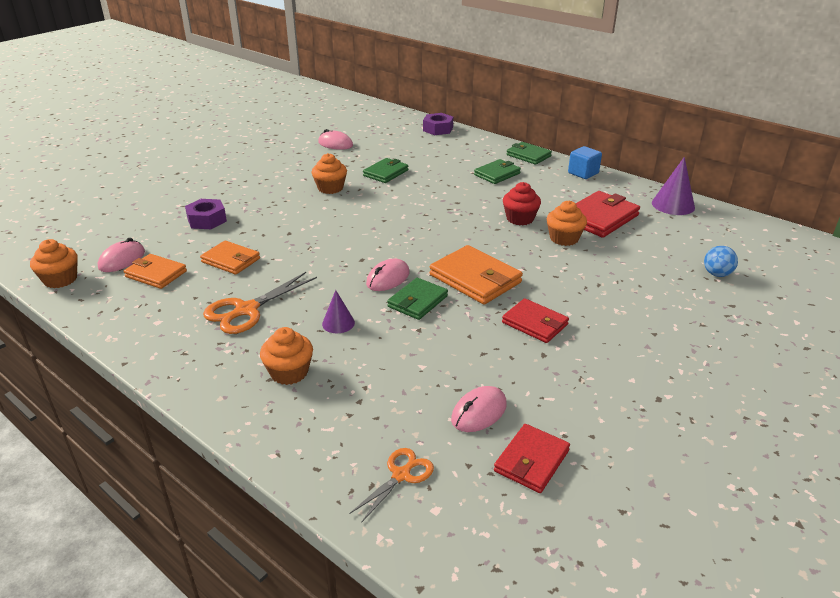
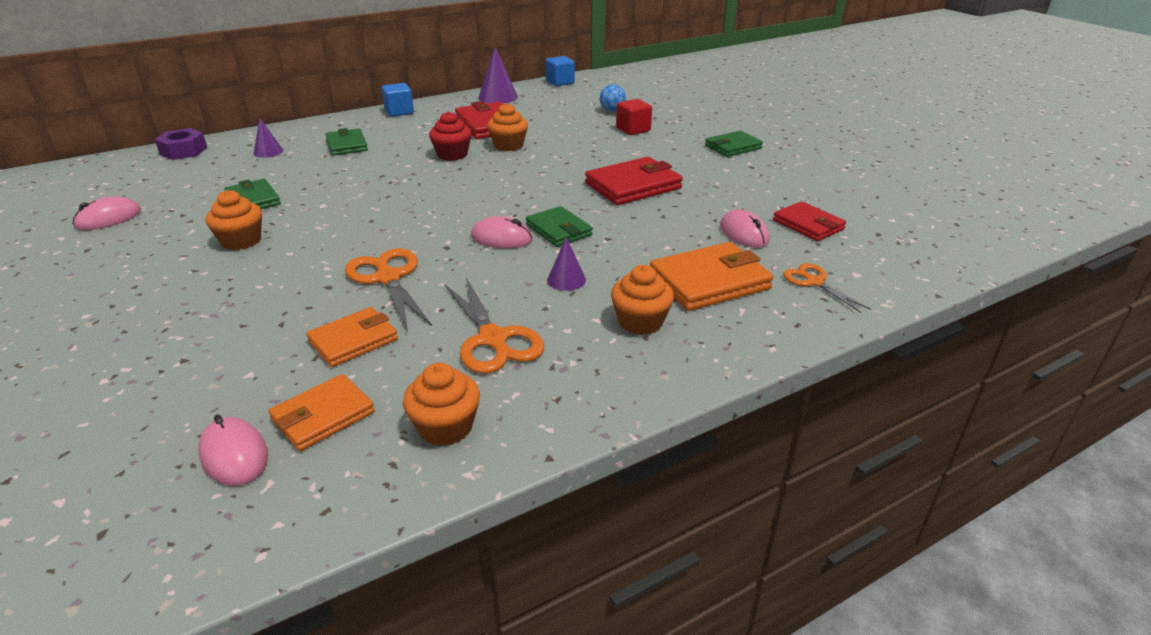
camera: 70 degrees left, 0 degrees up
orange cupcake [30,239,78,288] -> orange cupcake moved to [403,363,480,446]
purple nut [185,199,227,229] -> none
pink mouse [366,258,410,291] -> pink mouse turned 45 degrees counterclockwise [471,216,533,248]
orange wallet [430,245,523,304] -> orange wallet moved to [650,242,774,311]
red wallet [502,298,569,343] -> red wallet [585,157,683,205], size x1.53
green wallet [506,142,552,165] -> green wallet moved to [705,131,763,157]
none -> purple cone [254,118,283,158]
none -> orange scissors [345,248,432,331]
none -> blue cube [545,56,575,86]
none -> red cube [616,99,652,135]

